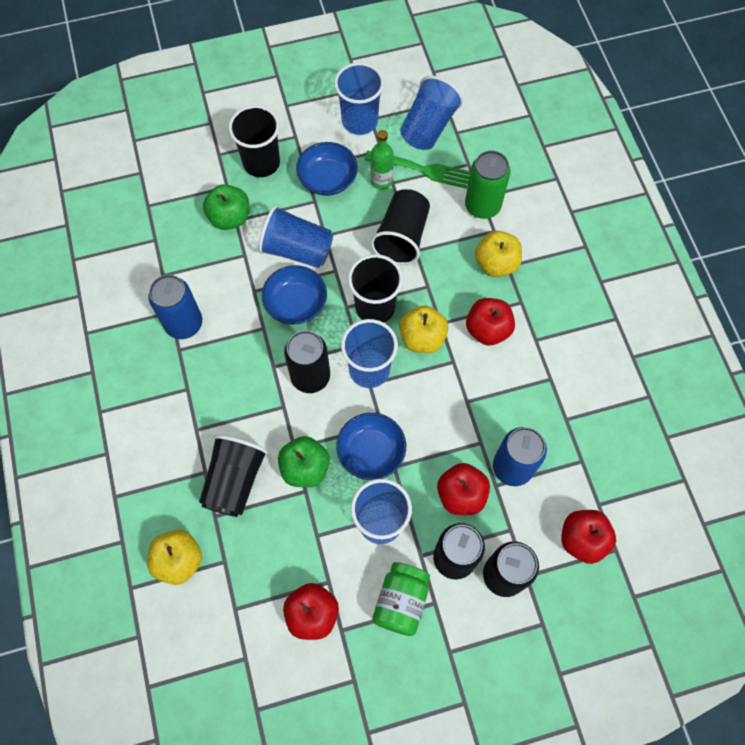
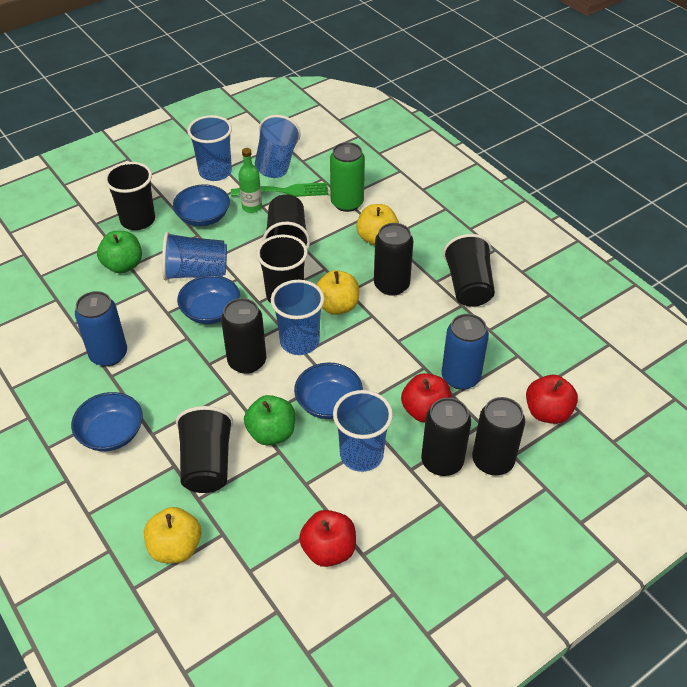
camera: 20 degrees left, 20 degrees down
green jar [372,562,430,636] -> none
red apple [466,298,515,346] -> black can [374,223,413,296]
none -> blue bowl [71,392,143,451]
none -> black cup [443,234,495,307]

